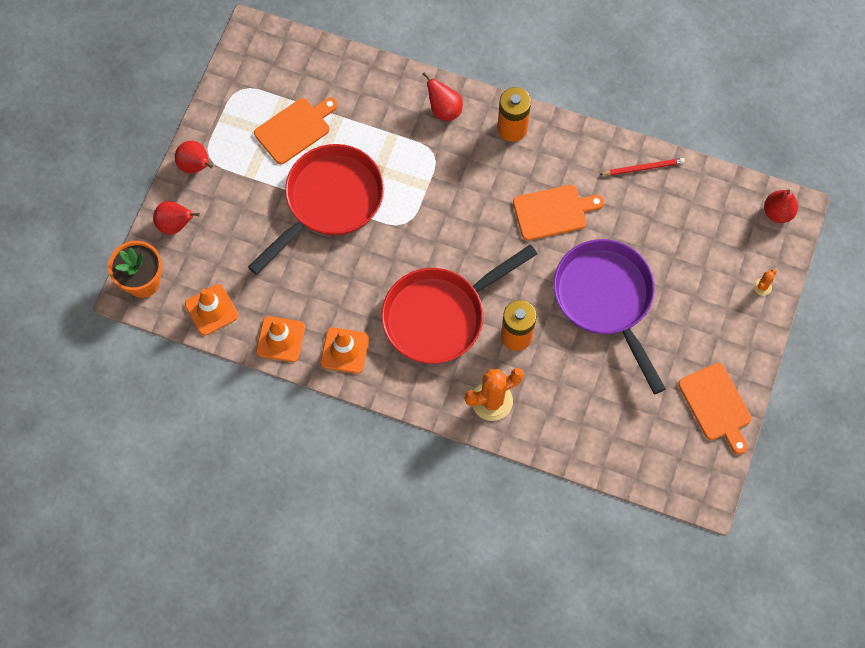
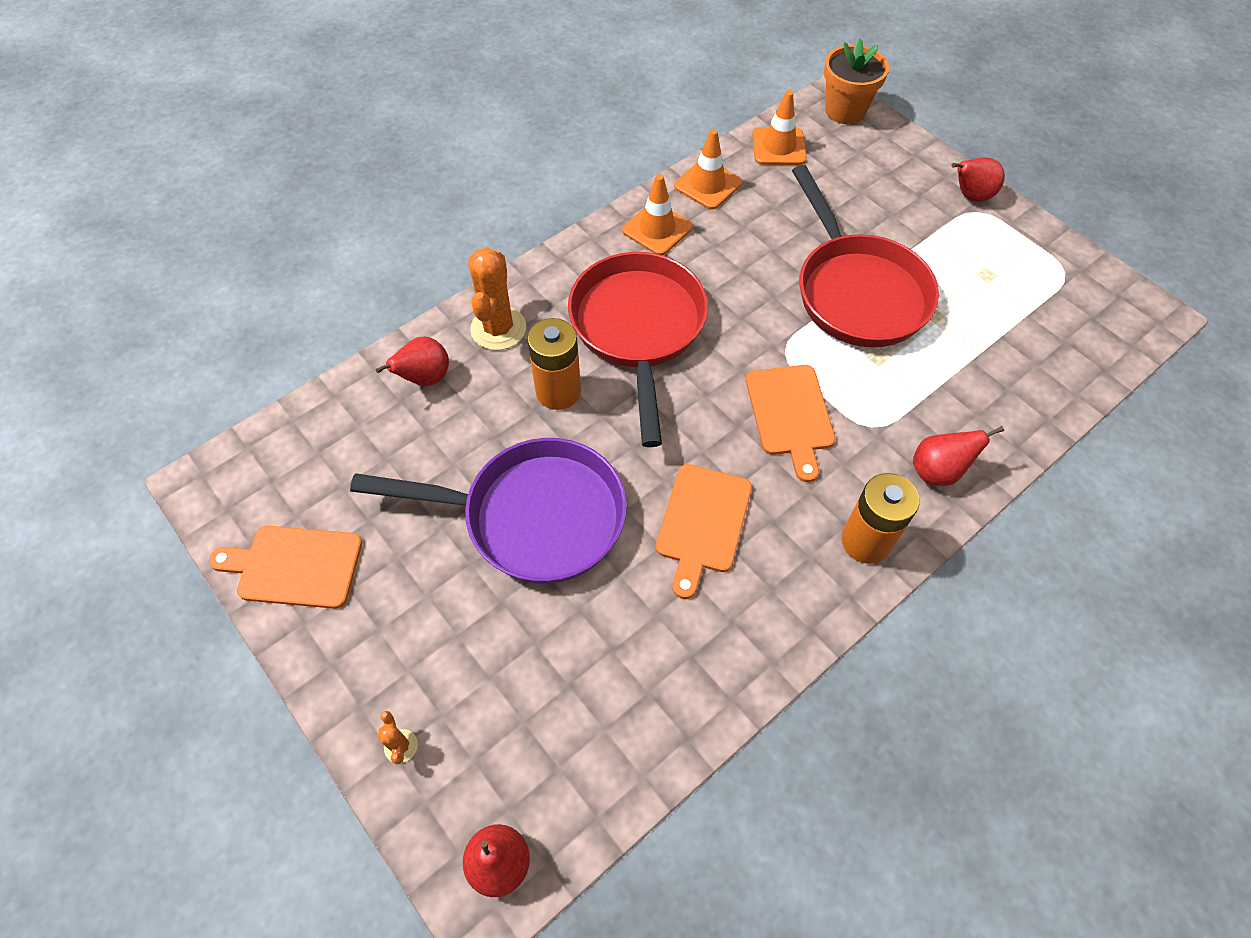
camera: 120 degrees right, 10 degrees down
red pear [153,201,200,235] -> red pear moved to [376,337,449,386]
orange cutting board [254,98,338,164] -> orange cutting board moved to [746,365,836,482]
red pencil [599,158,685,176] -> none

